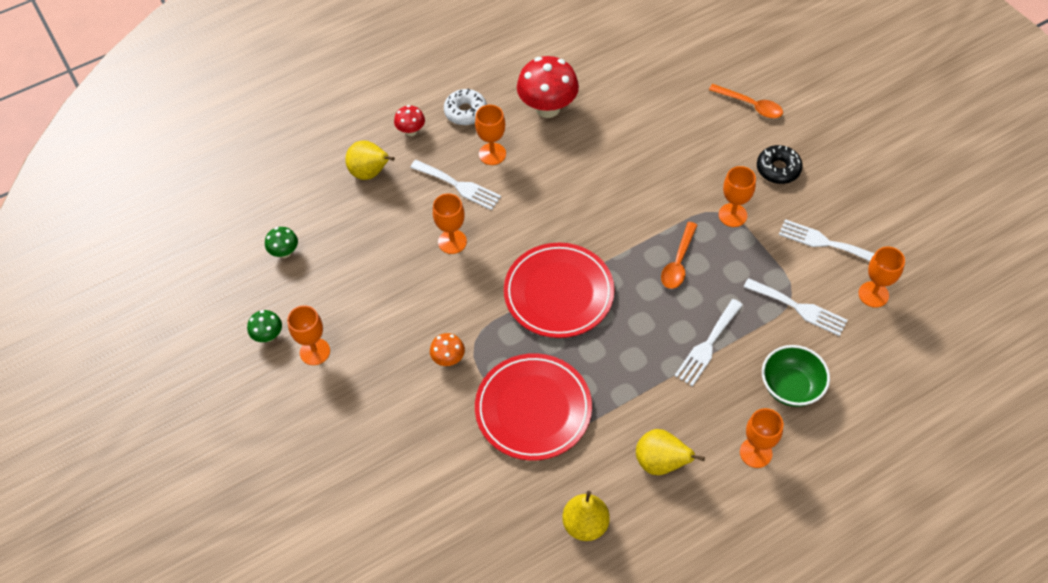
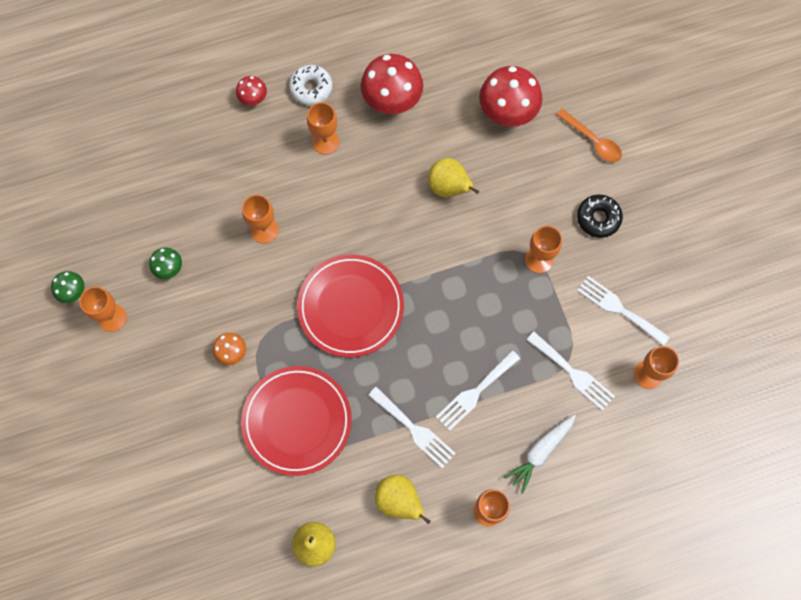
camera: 10 degrees right, 15 degrees up
green mushroom [265,227,298,258] -> green mushroom moved to [149,248,182,279]
yellow pear [345,140,395,180] -> yellow pear moved to [428,158,479,197]
white fork [410,160,501,210] -> white fork moved to [368,387,456,468]
orange spoon [661,222,697,289] -> none
green bowl [762,345,830,407] -> white carrot [504,414,576,494]
none -> red mushroom [479,66,542,127]

